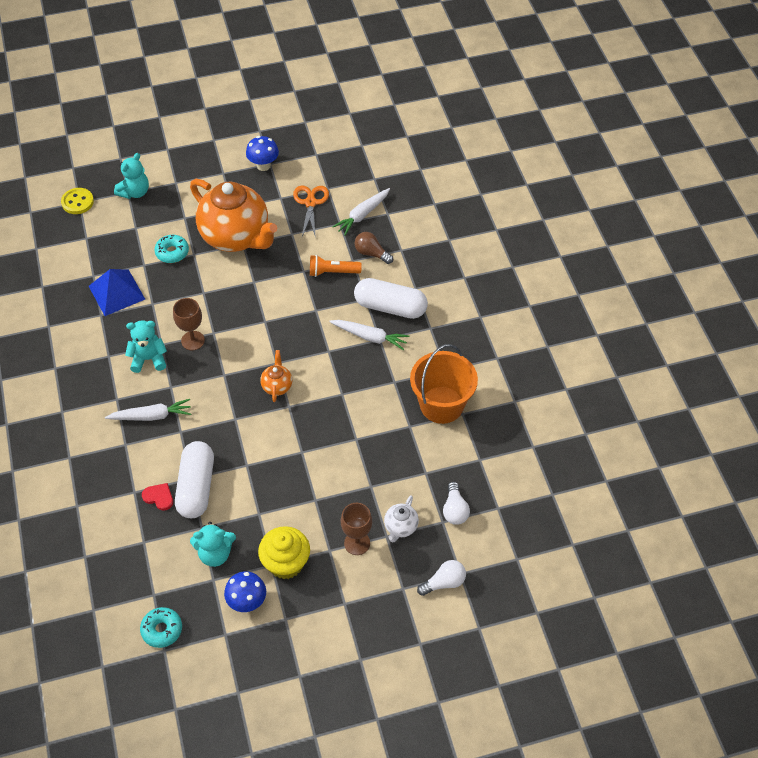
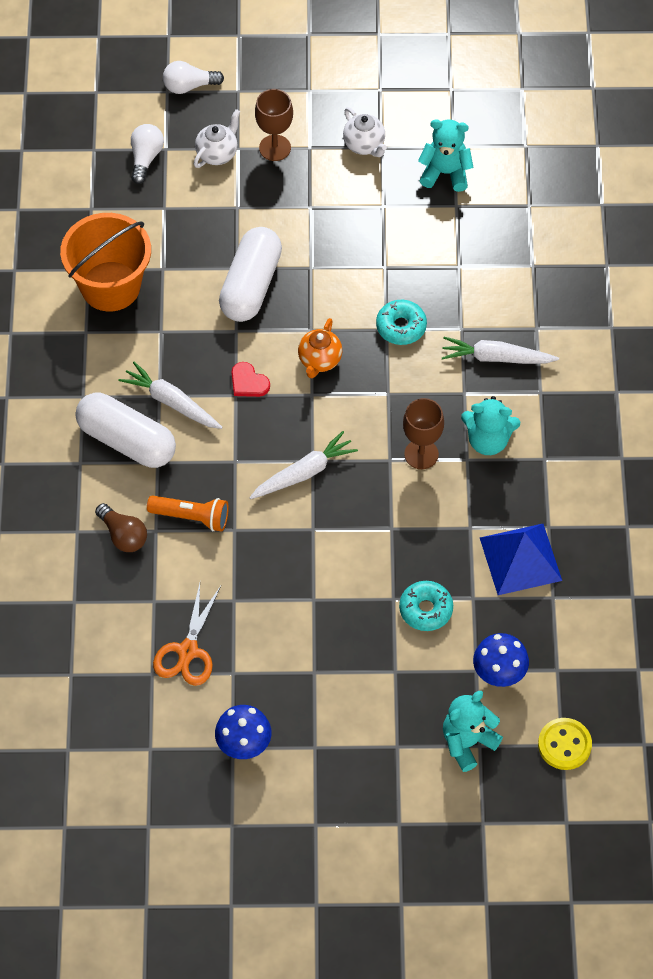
camera: 165 degrees left, 5 degrees up
turquoise donut [140,607,182,648] -> turquoise donut moved to [376,300,427,345]
red heart [142,483,173,511] -> red heart moved to [232,362,270,397]
white capsule [175,441,214,518] -> white capsule moved to [219,227,282,322]
orange teapot [190,179,277,252] -> none
blue mushroom [224,571,266,612] -> blue mushroom moved to [473,633,529,687]
yellow cupcake [258,526,310,579] -> white teapot [343,107,387,157]
white carrot [332,188,390,236] -> white carrot moved to [249,431,358,499]

